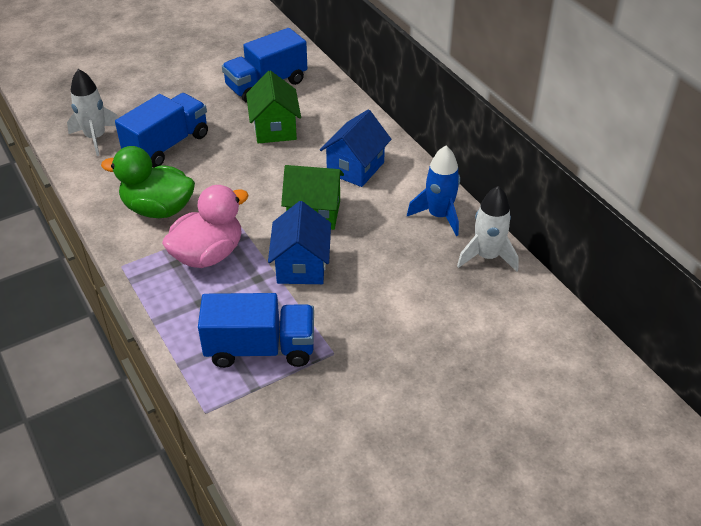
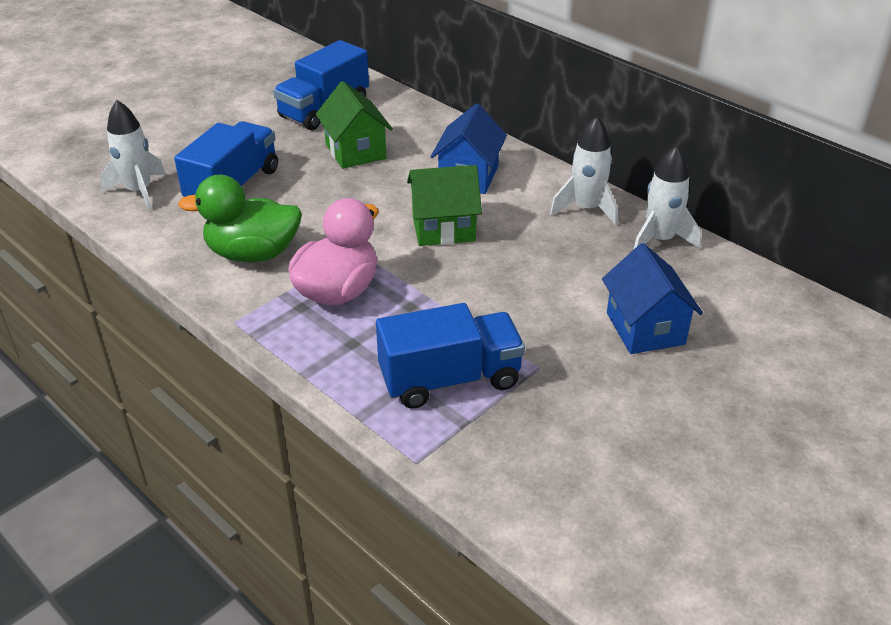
camera: 15 degrees left, 5 degrees down
blue house [268,201,331,284] -> blue house moved to [602,243,703,354]
blue rocket [407,146,460,236] -> white rocket [550,116,618,226]

